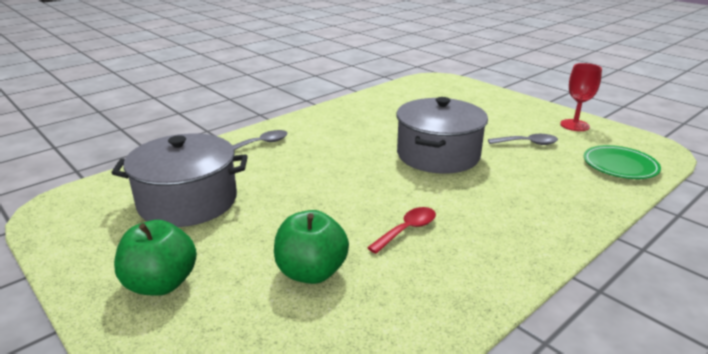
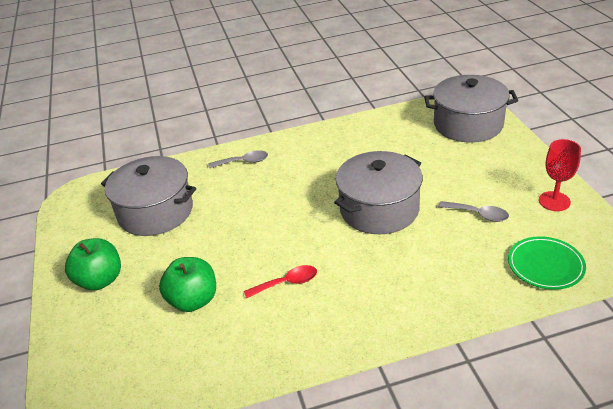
camera: 30 degrees right, 10 degrees up
none -> grey pot [424,75,518,142]

